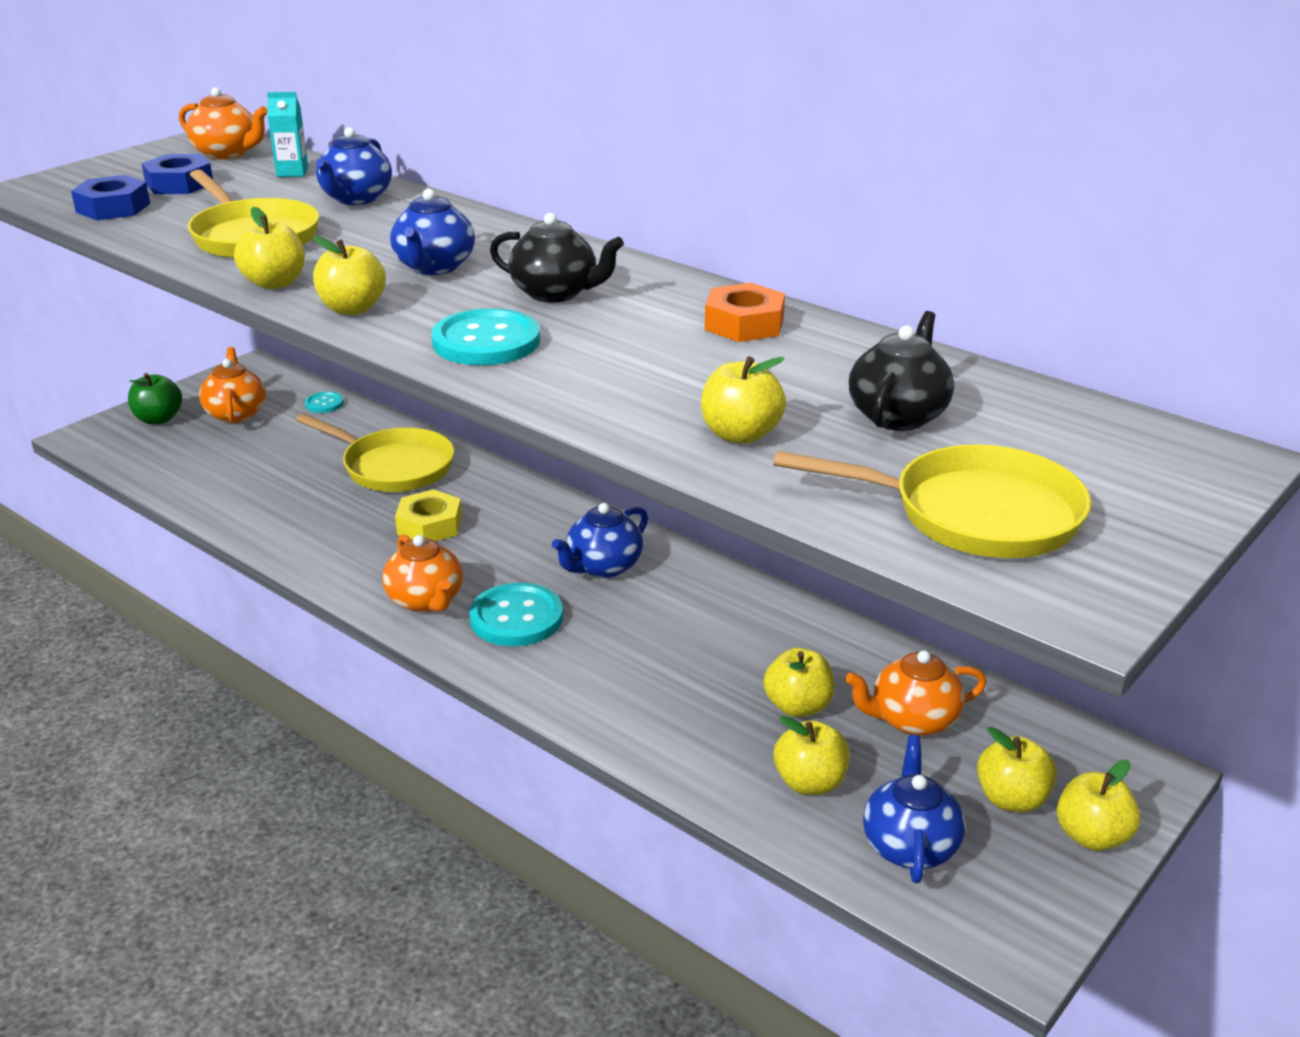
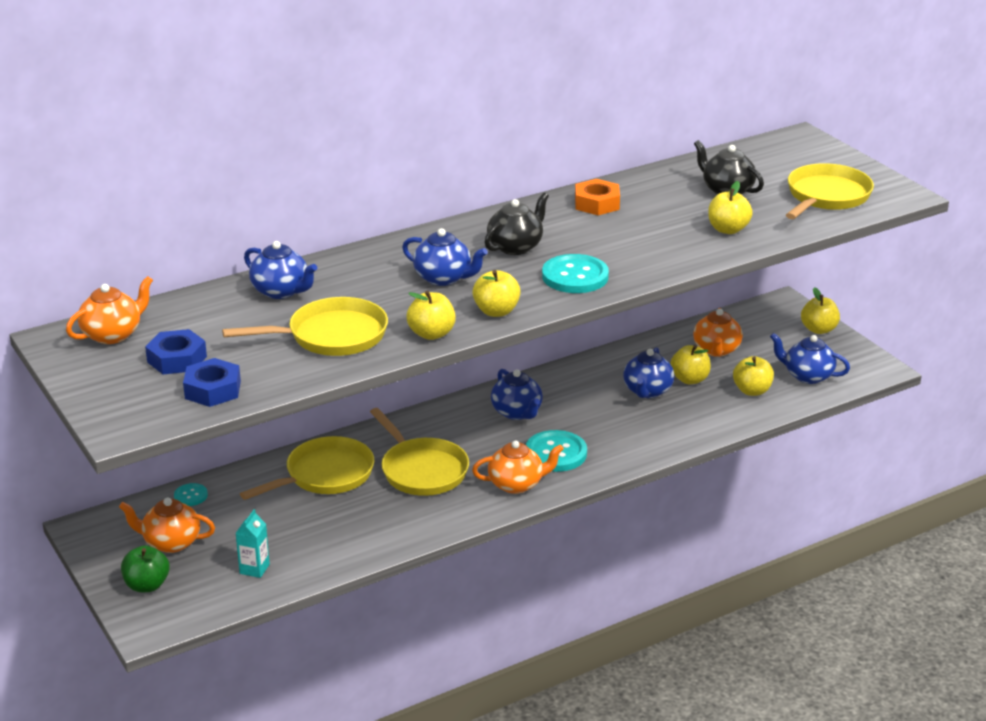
camera: 70 degrees left, 0 degrees up
turquoise carton [267,92,308,177] -> turquoise carton moved to [236,509,270,578]
yellow nut [395,489,462,541] -> yellow pan [370,408,469,496]
yellow apple [977,727,1057,812] -> none
none -> blue teapot [623,347,674,398]

